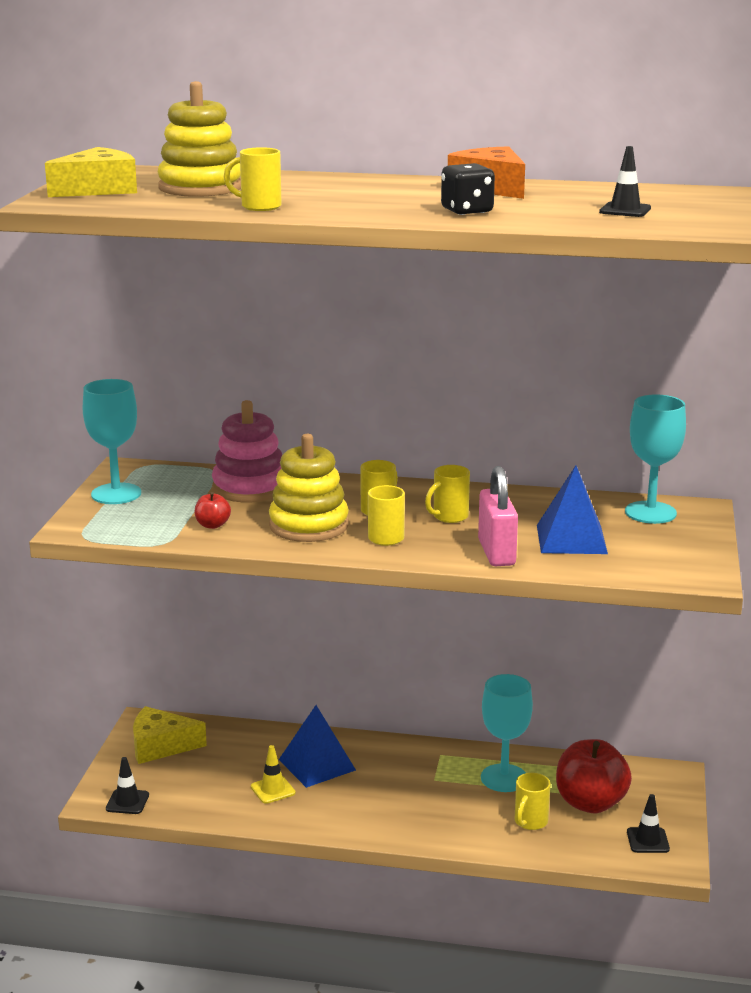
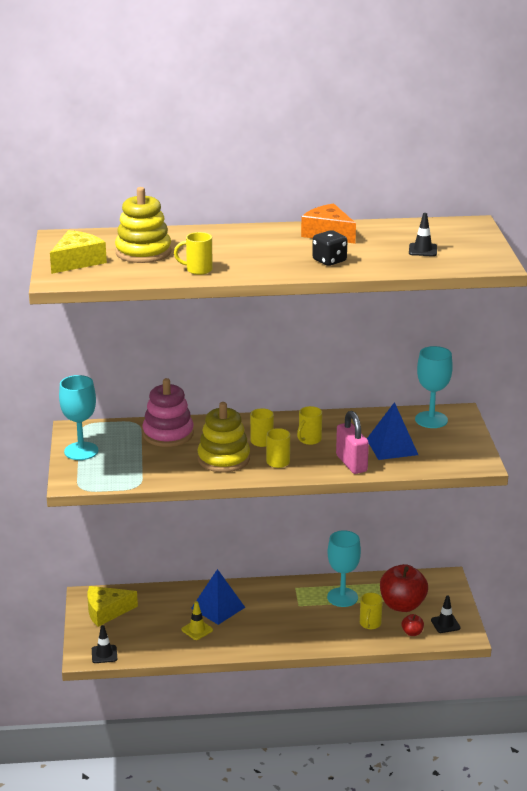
camera: 15 degrees left, 5 degrees up
red apple [195,492,231,529] -> red apple moved to [402,614,424,636]

